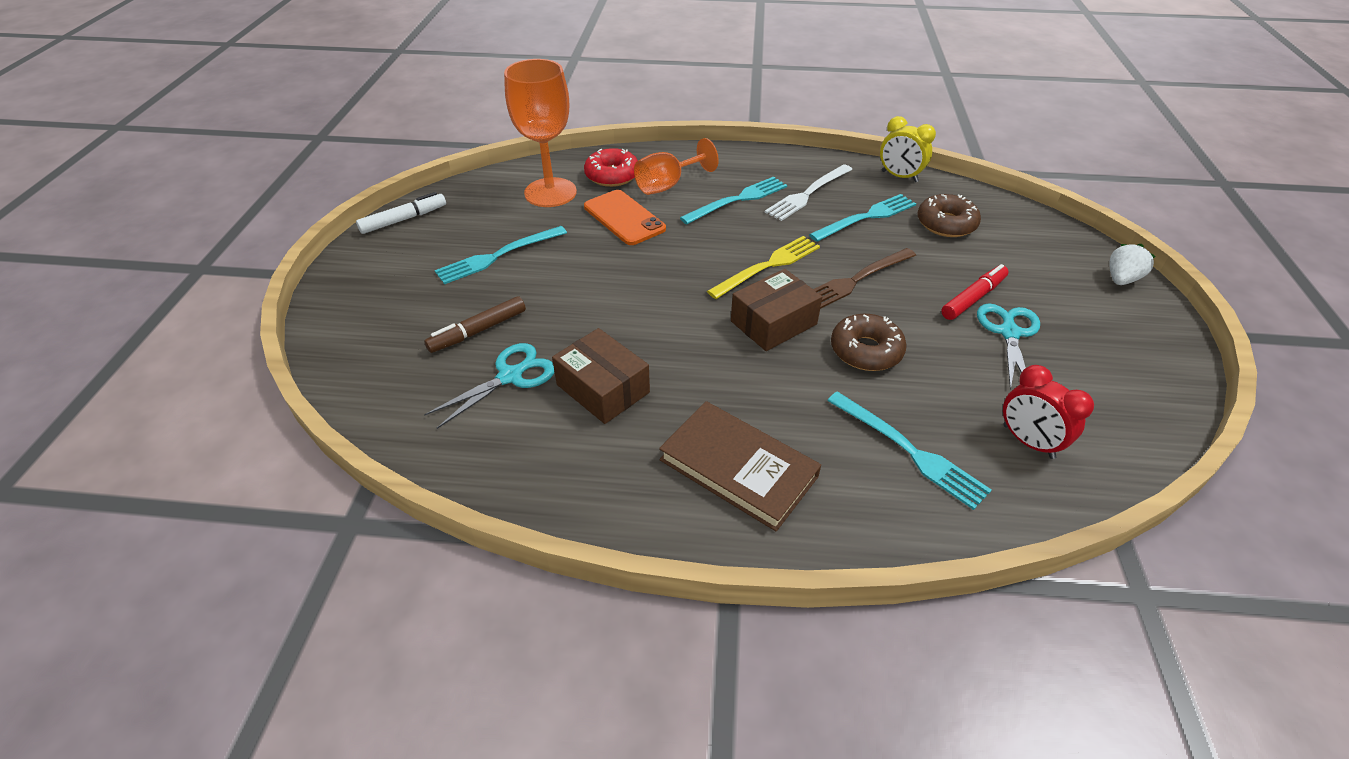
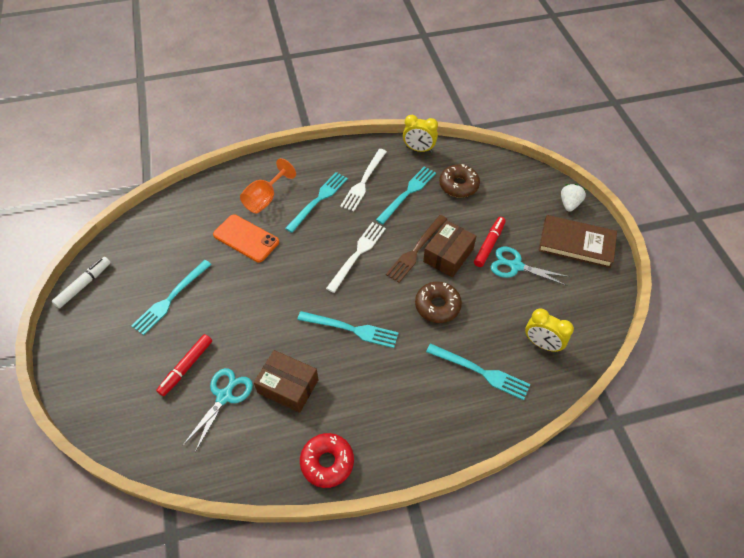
camera: 20 degrees left, 10 degrees up
brown marker [424,296,526,353] -> red marker [156,334,212,396]
orange goblet [504,59,577,207] -> none
red donut [584,148,638,187] -> red donut moved to [300,433,354,488]
brown book [659,401,821,531] -> brown book moved to [539,215,617,268]
yellow fork [707,236,820,299] -> white fork [326,222,386,293]
brown box [731,269,822,351] -> brown box moved to [423,221,476,277]
turquoise scissors [977,304,1040,389] -> turquoise scissors turned 60 degrees counterclockwise [490,247,570,286]
red clock [1003,365,1094,459] -> yellow clock [525,308,574,352]
none -> turquoise fork [297,311,399,348]

